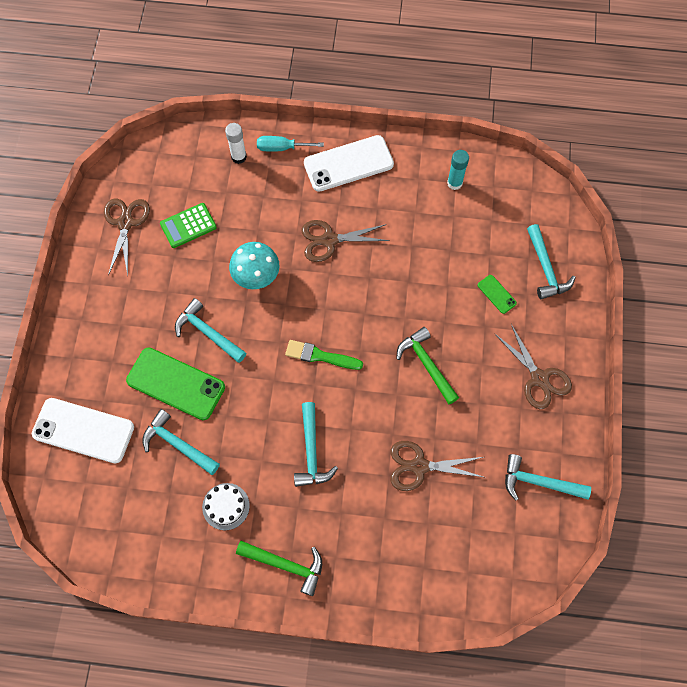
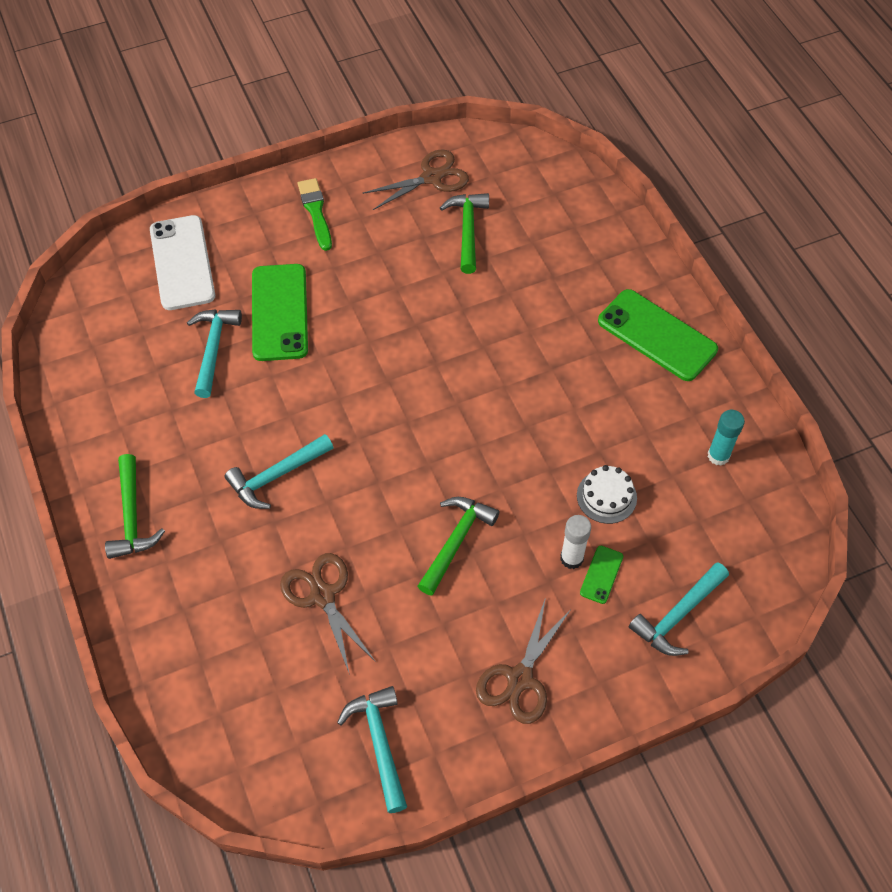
camera: 60 degrees right, 10 degrees down
green calculator [160,203,217,248] -> green hammer [440,193,489,274]
turquoise hammer [175,298,246,363] -> none
white cake [202,483,250,530] -> white cake moved to [577,465,637,524]
white glue stick [225,123,247,164] -> white glue stick moved to [560,515,591,569]
turquoise mushroom [229,242,280,289] -> none
turquoise screwdriver [257,136,324,152] -> none
green brush [285,340,363,370] -> green brush moved to [298,178,332,251]
brown scissors [301,220,390,262] -> none
white phone [304,135,394,192] -> green phone [598,289,718,381]

